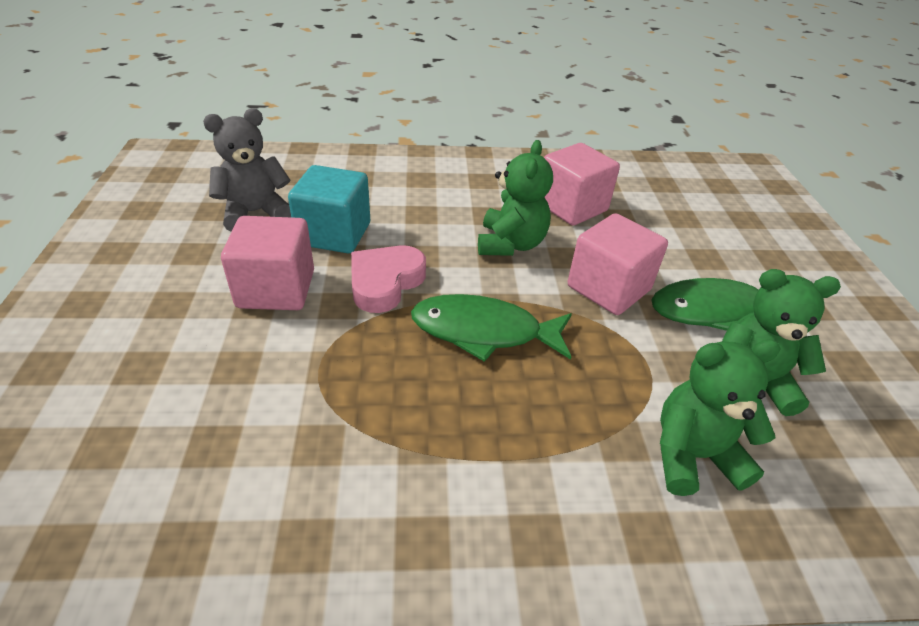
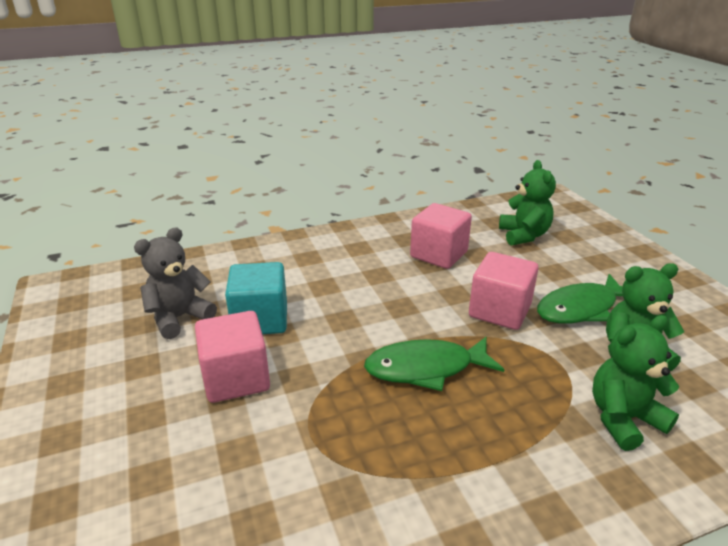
camera: 15 degrees left, 10 degrees down
pink heart [351,245,426,313] -> none
green teddy bear [478,140,553,256] -> green teddy bear moved to [499,160,556,246]

